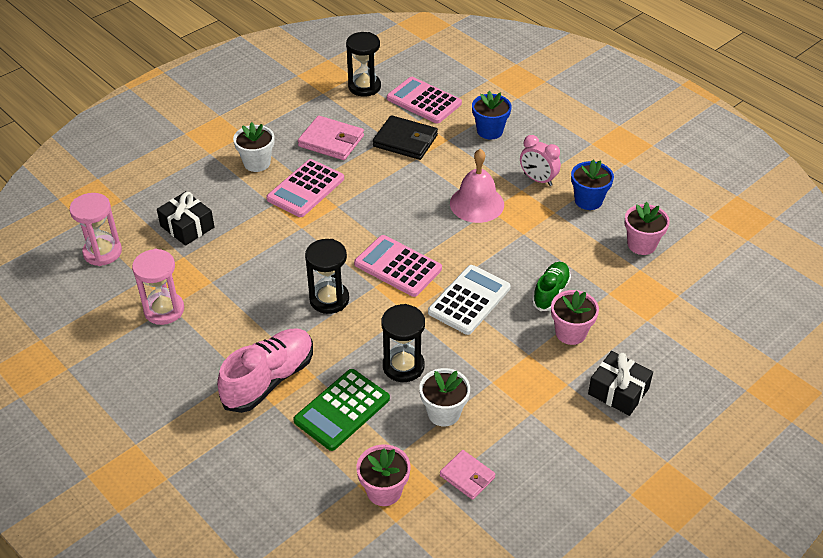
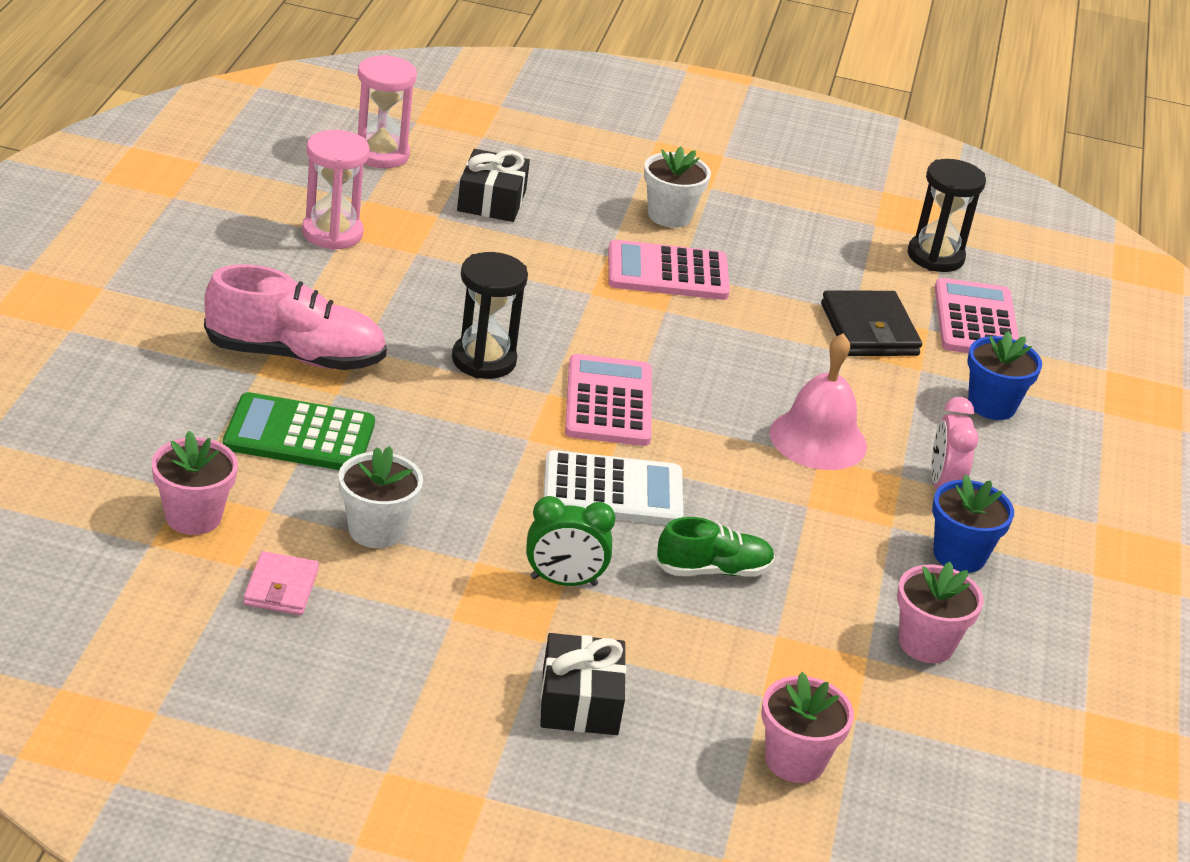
camera: 50 degrees right, 10 degrees down
pink wallet [298,116,364,160] -> none
black hourglass [381,304,425,382] -> none
pink flower pot [551,290,599,345] -> pink flower pot moved to [762,672,854,783]
none -> green clock [526,496,616,586]

